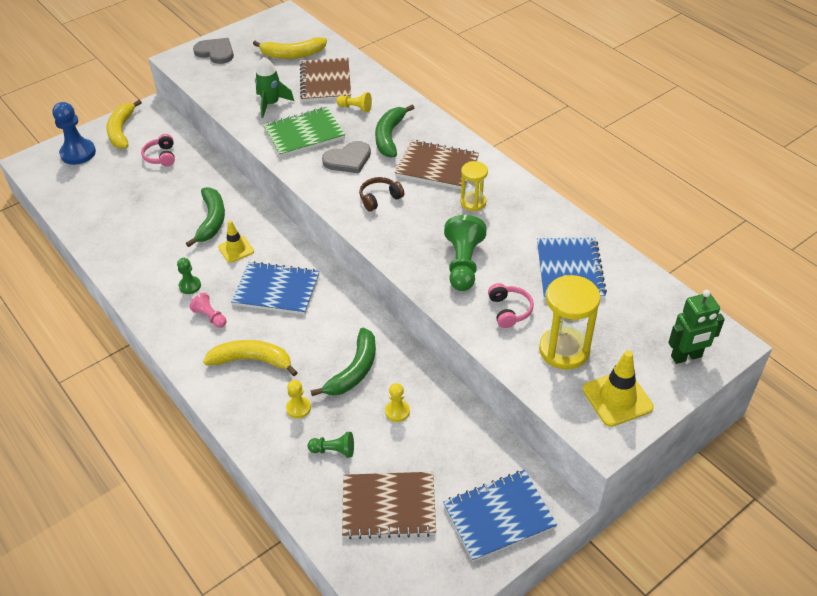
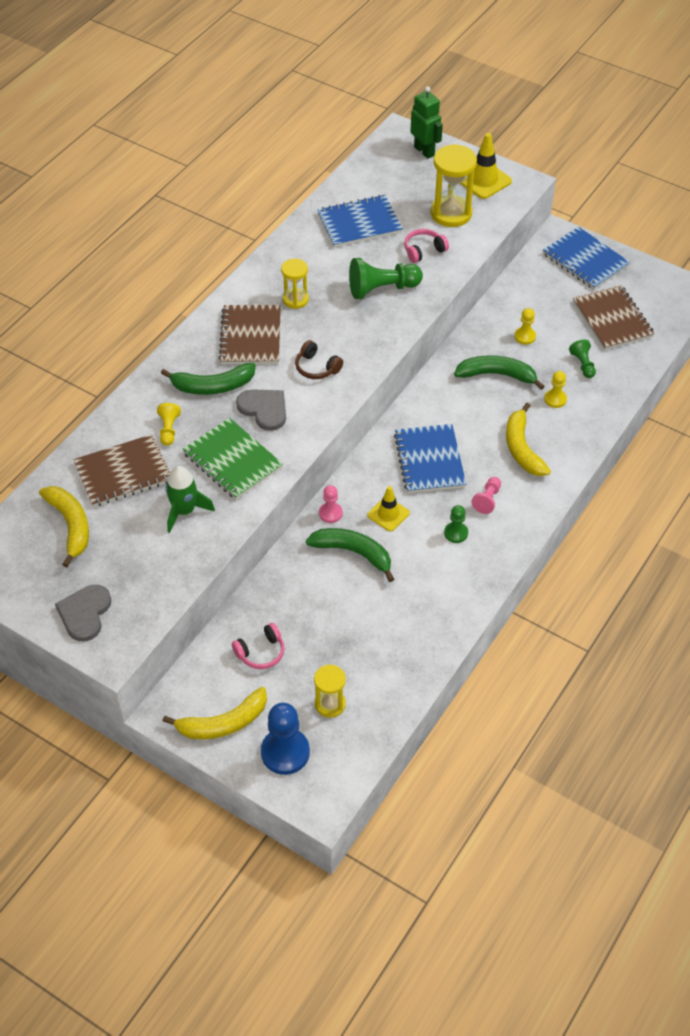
camera: 110 degrees left, 5 degrees up
green banana [186,187,225,247] -> green banana turned 45 degrees clockwise [306,528,394,582]
none -> yellow hourglass [314,665,346,718]
none -> pink pawn [319,485,343,523]

